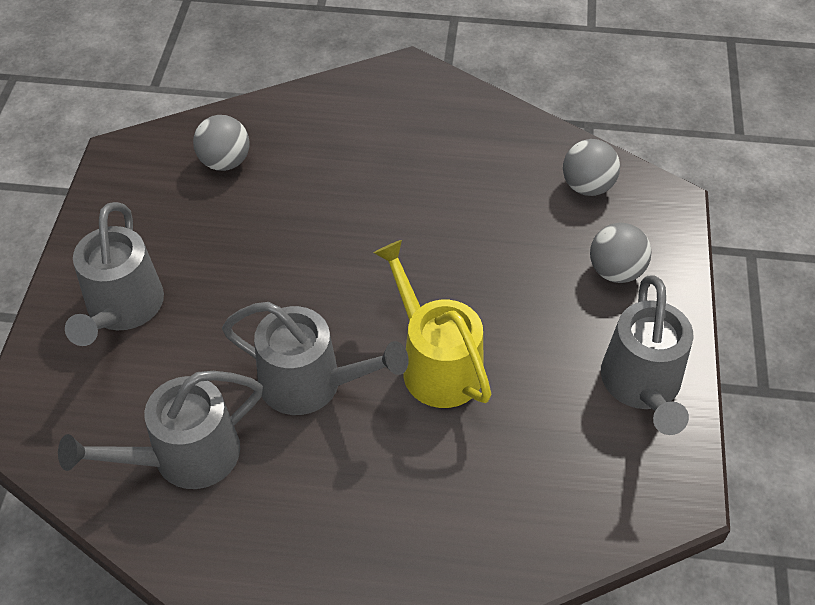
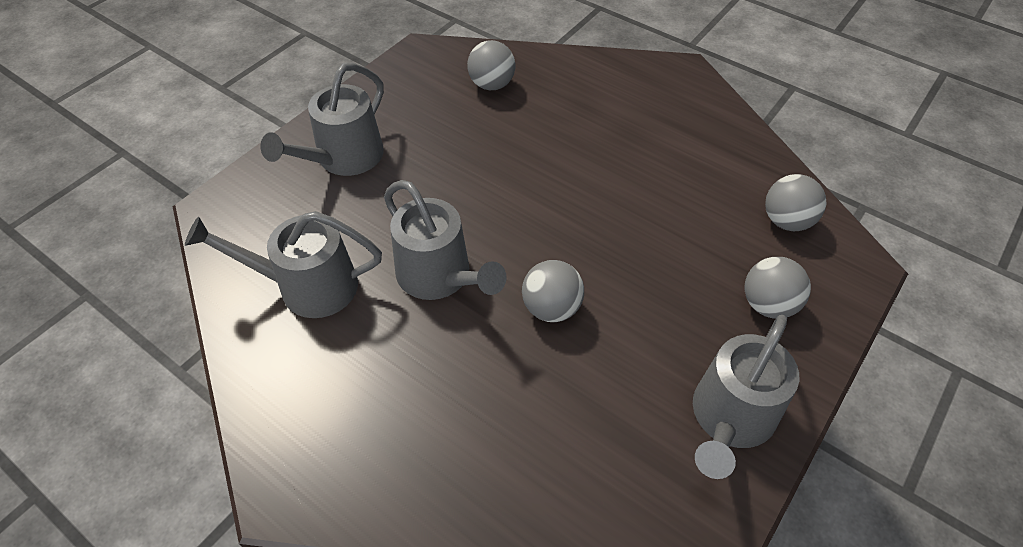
camera: 30 degrees right, 0 degrees up
yellow watering can [373,240,492,408] -> grey ball [522,260,584,322]

